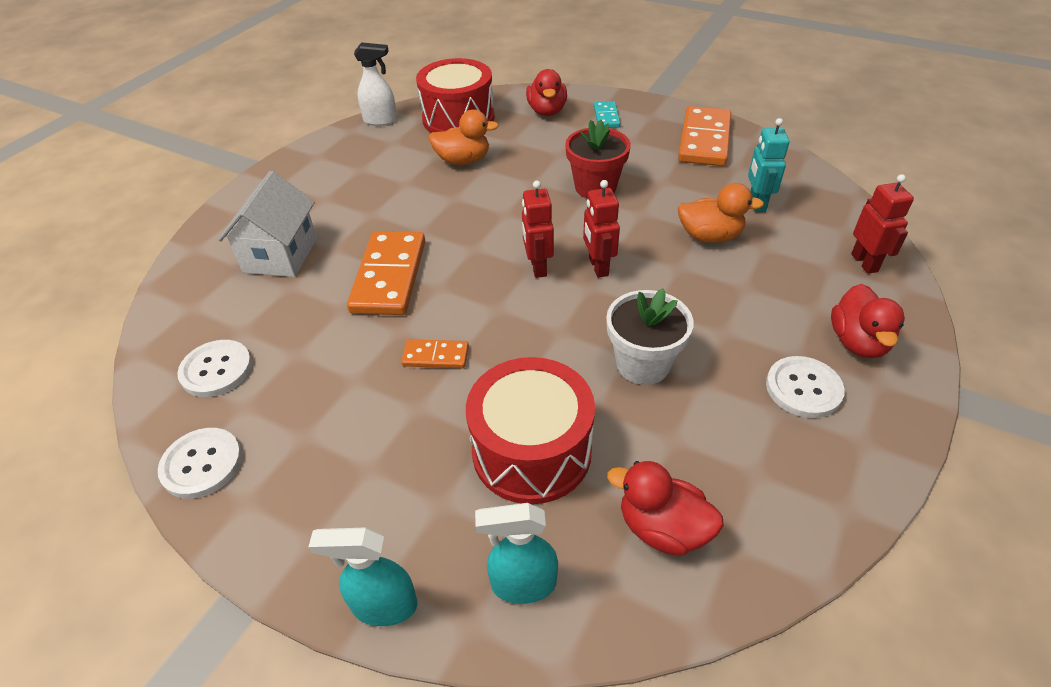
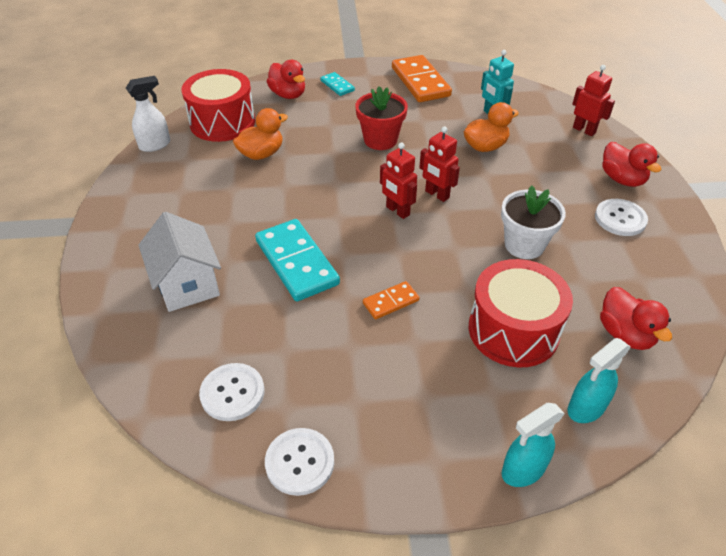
camera: 35 degrees left, 0 degrees up
orange domino [347,231,425,315] -> turquoise domino [255,219,340,301]
red duck [607,461,724,556] -> red duck turned 105 degrees counterclockwise [600,287,672,350]

